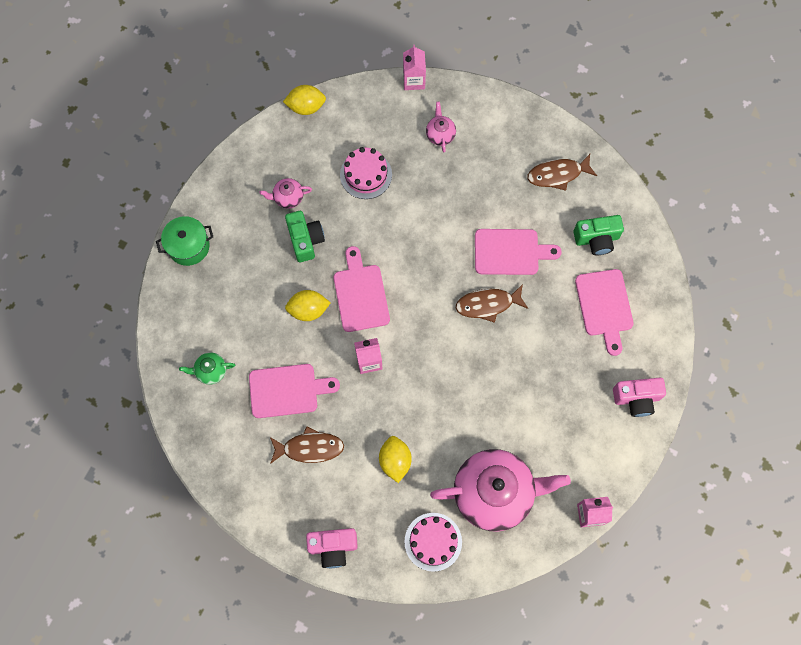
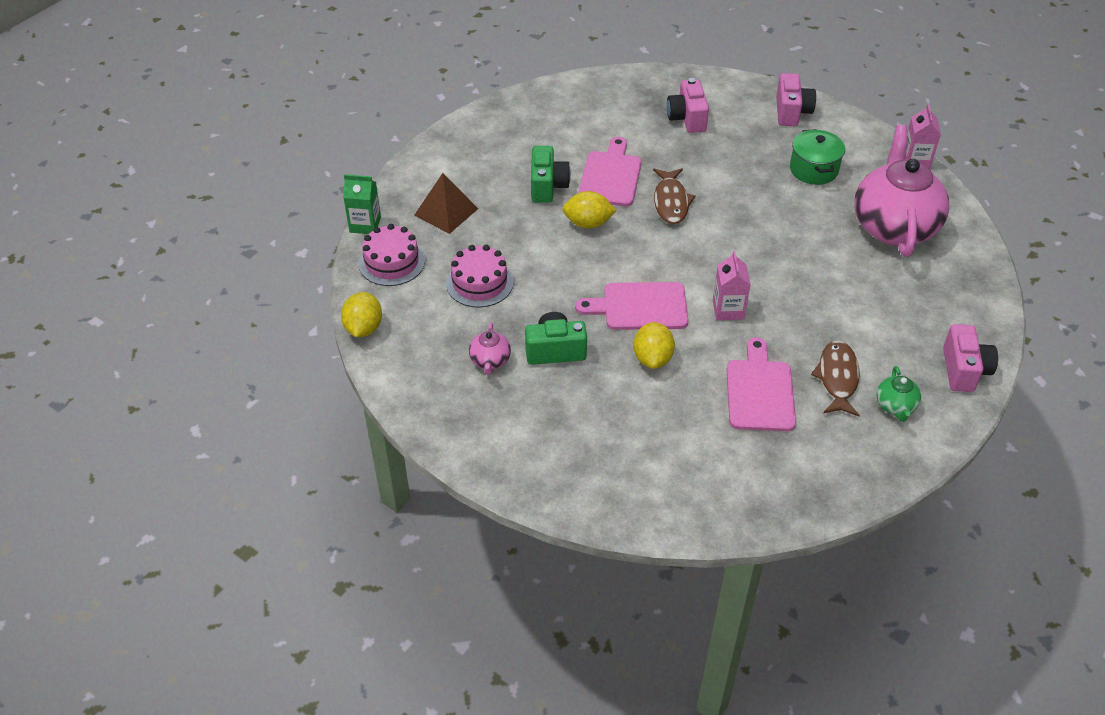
camera: 80 degrees left, 25 degrees down
green pot [156,216,213,266] -> green pot moved to [790,129,845,185]
green teapot [179,352,235,385] -> green teapot moved to [876,366,921,422]
yellow lemon [379,436,412,483] -> yellow lemon moved to [562,191,617,229]
pink carton [403,45,426,90] -> green carton [343,174,381,234]
pink cake [404,513,462,572] -> pink cake moved to [359,224,425,286]
pink teapot [426,102,456,152] -> brown pyramid [414,173,478,234]
brown fish [527,154,597,191] -> none
green camera [573,215,624,255] -> green camera moved to [531,146,571,203]
pink cutting board [575,269,634,356] -> pink camera [667,78,709,133]

